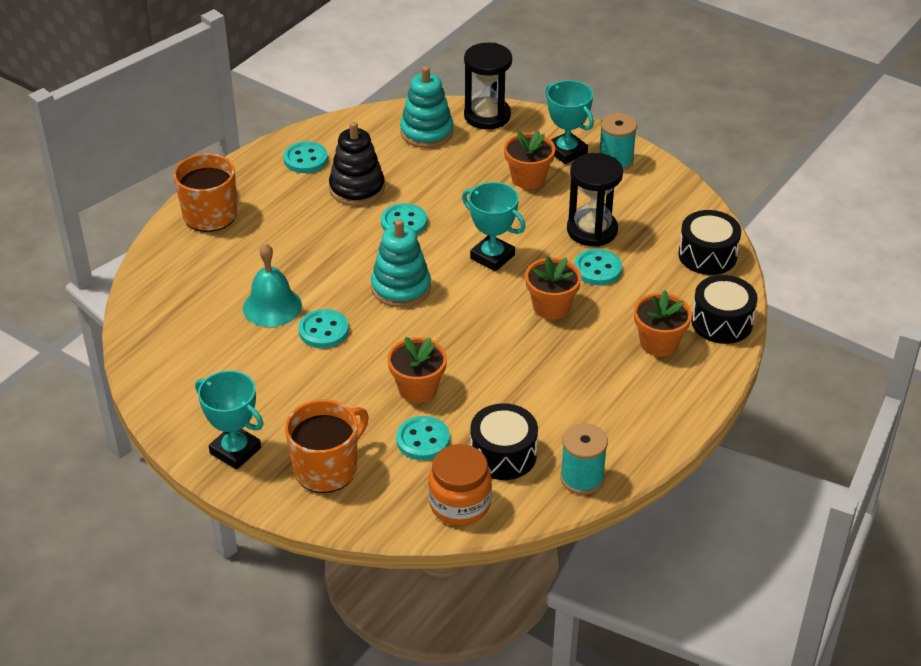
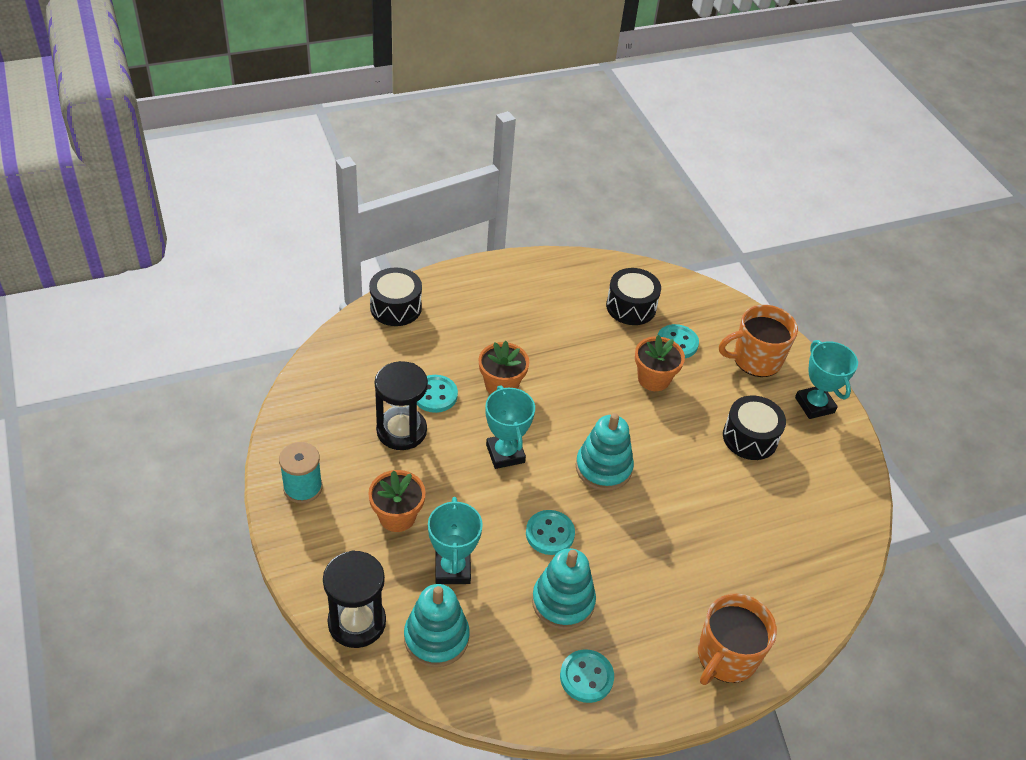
camera: 150 degrees left, 5 degrees up
turquoise bell [243,243,302,327] -> none
turquoise button [298,309,349,348] -> none
black stacking toy [329,122,385,206] -> turquoise stacking toy [532,548,596,630]
orange jar [428,444,492,525] -> none
turquoise trophy [545,80,594,164] -> turquoise trophy moved to [428,497,483,584]
turquoise spool [560,423,608,495] -> none
orange flower pot [634,290,692,356] -> none
black drum [678,210,741,275] -> black drum moved to [723,395,786,460]

